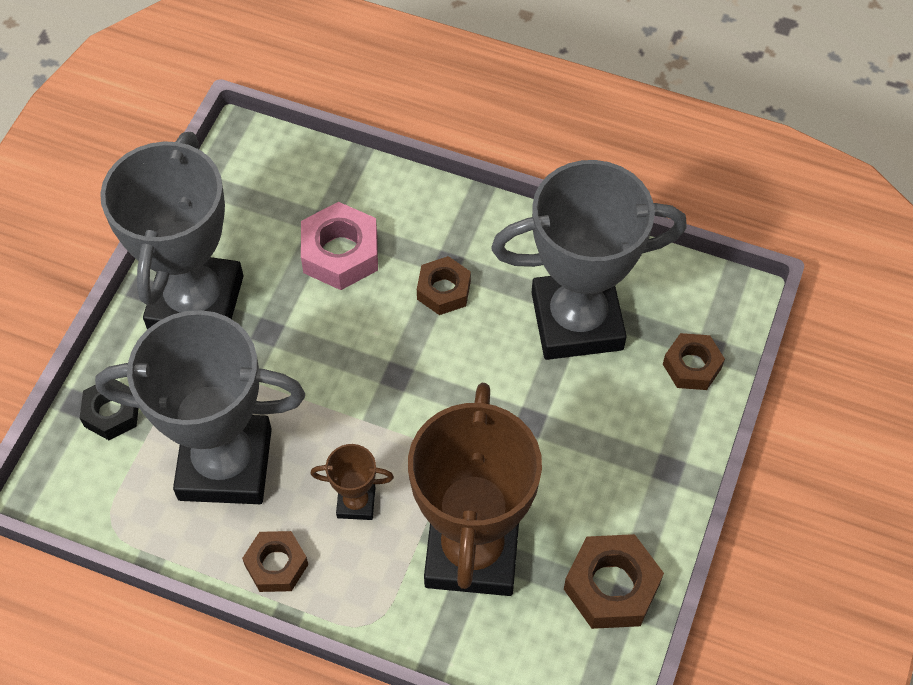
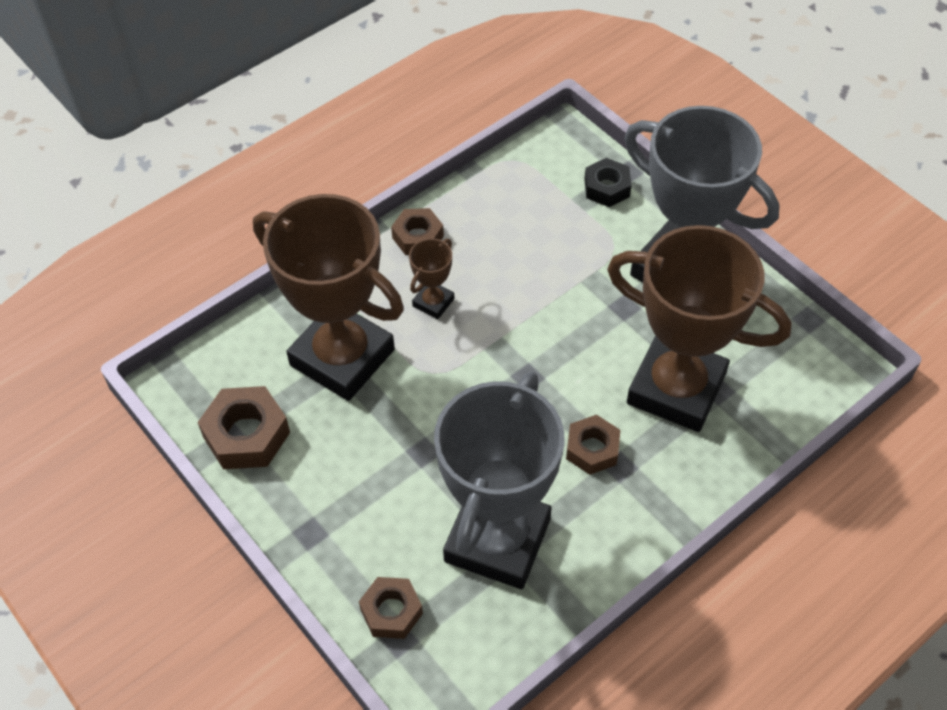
camera: 120 degrees right, 5 degrees down
grey trophy [95,310,305,504] -> none
pink nut [301,202,378,290] -> brown trophy [607,225,792,432]

